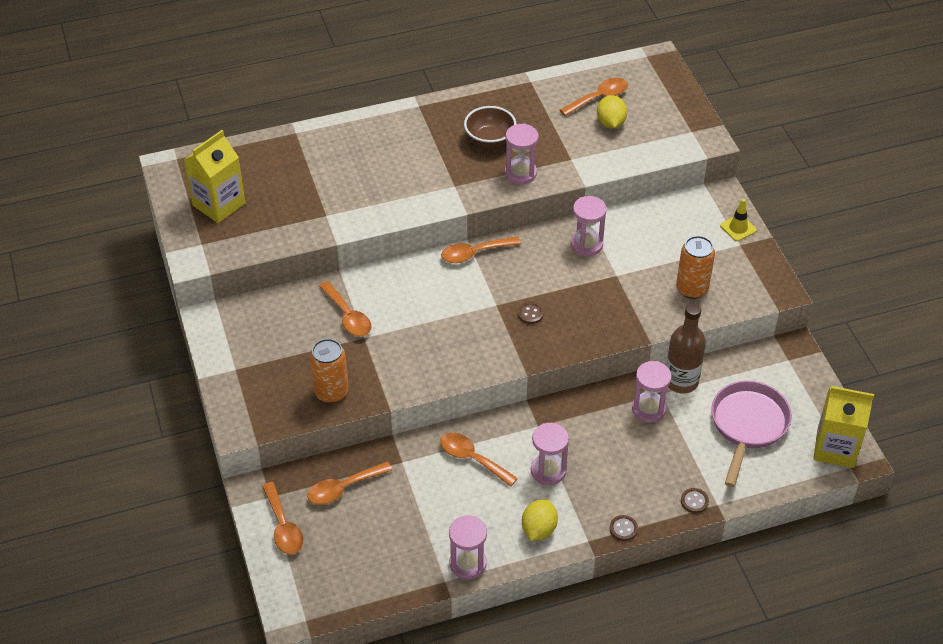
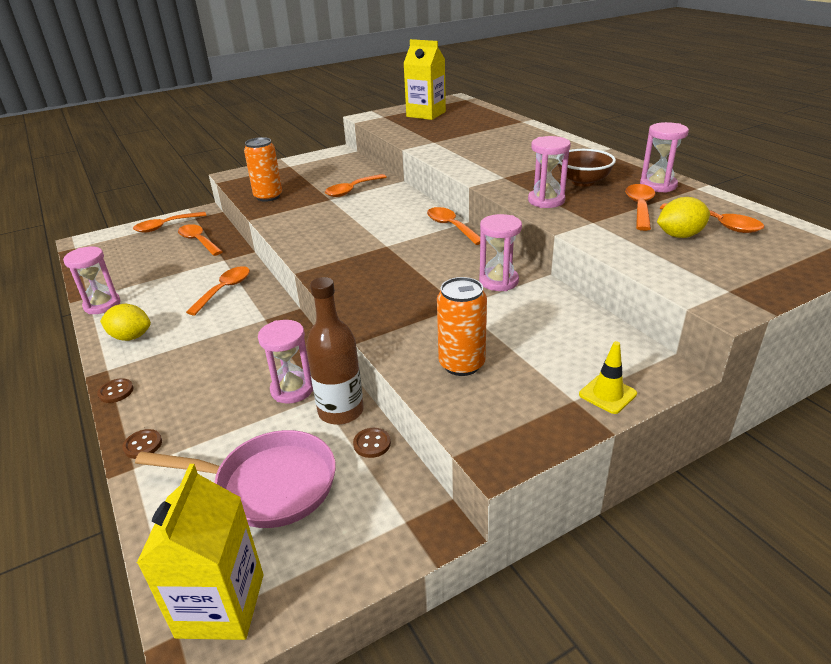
camera: 80 degrees right, 15 degrees down
brown button [518,302,544,324] -> brown button moved to [353,428,391,458]
pink hourglass [531,423,569,485] -> pink hourglass moved to [640,122,689,193]
none -> orange spoon [625,184,655,231]

